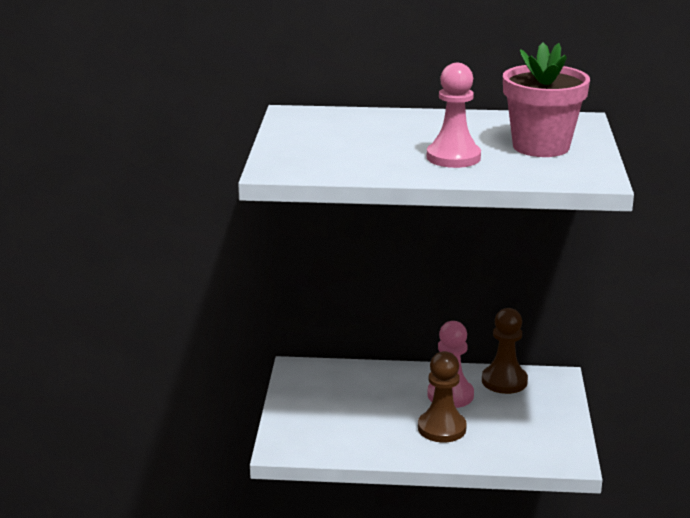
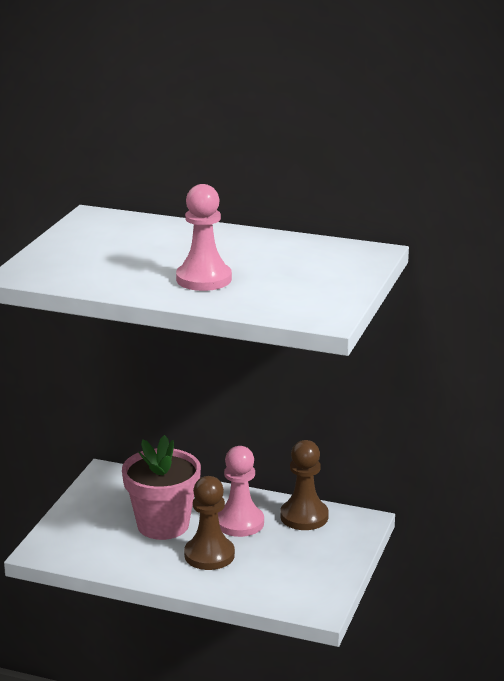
camera: 15 degrees right, 0 degrees up
pink flower pot [503,42,590,157] -> pink flower pot moved to [122,435,201,540]

